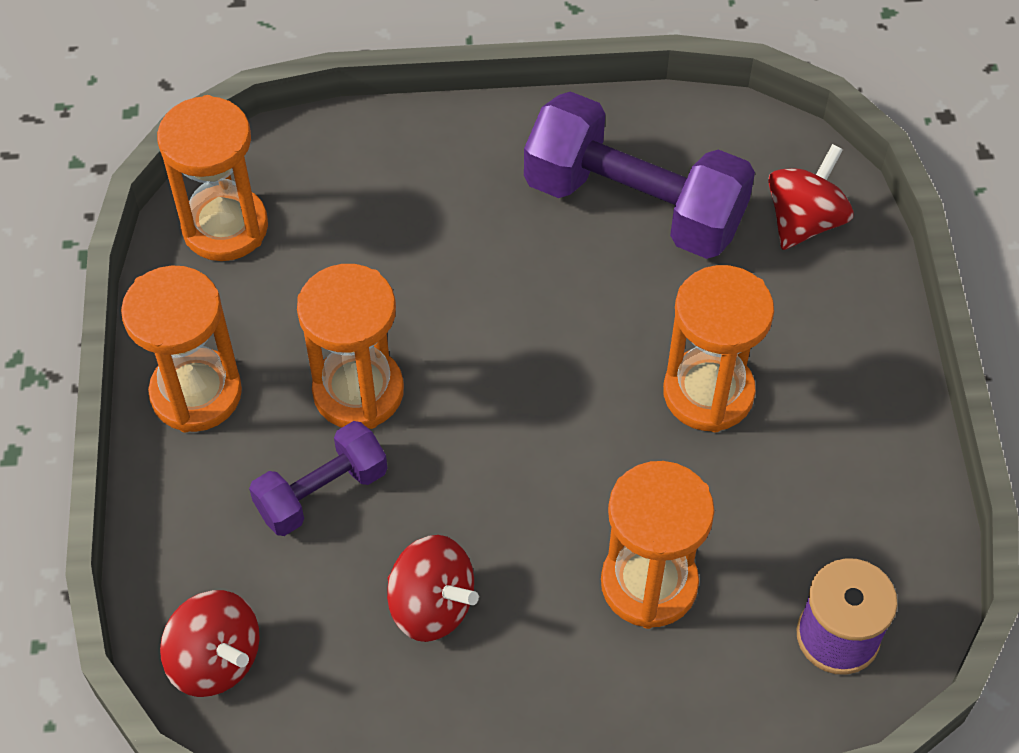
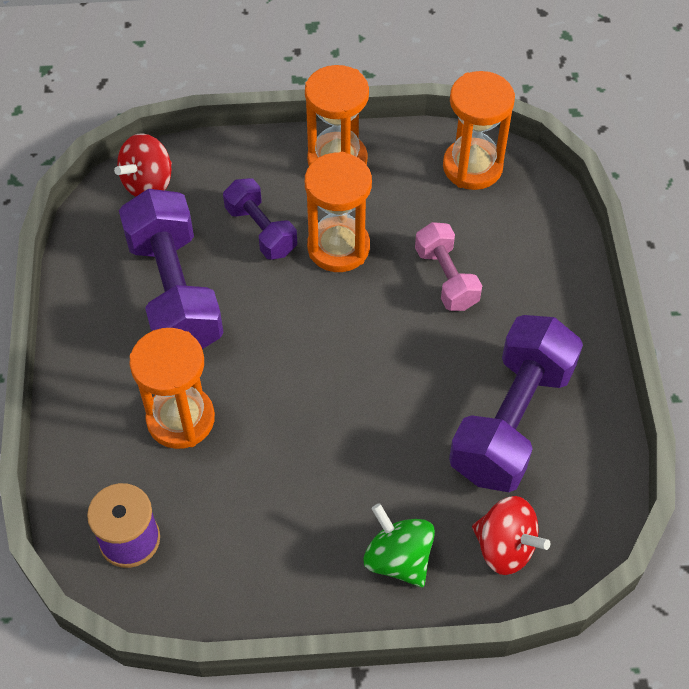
camera: 90 degrees right, 0 degrees up
red spinning top [387,535,479,642] -> purple dumbbell [119,189,224,349]
orange hourglass [663,265,774,432] -> none
none -> green spinning top [363,503,435,587]
none -> pink dumbbell [415,222,482,311]

